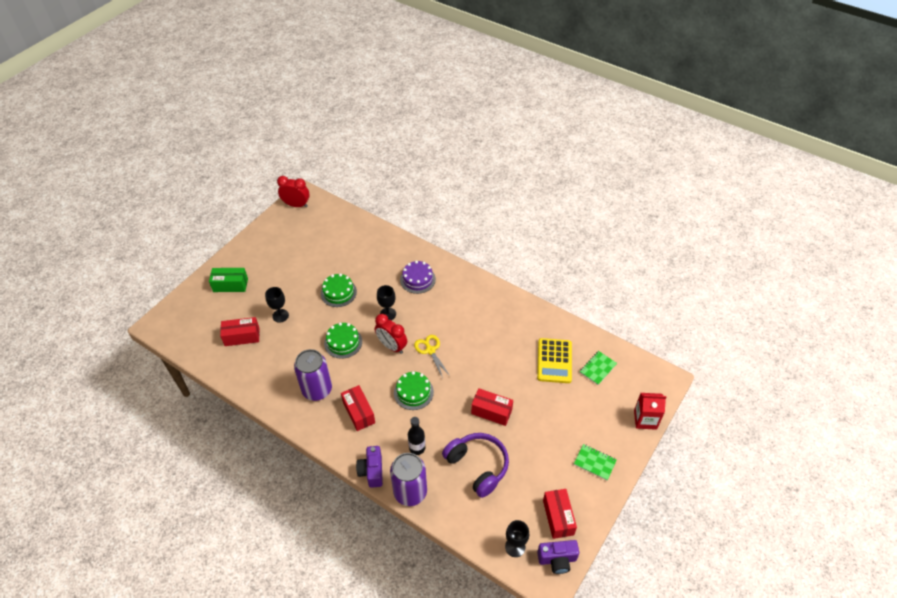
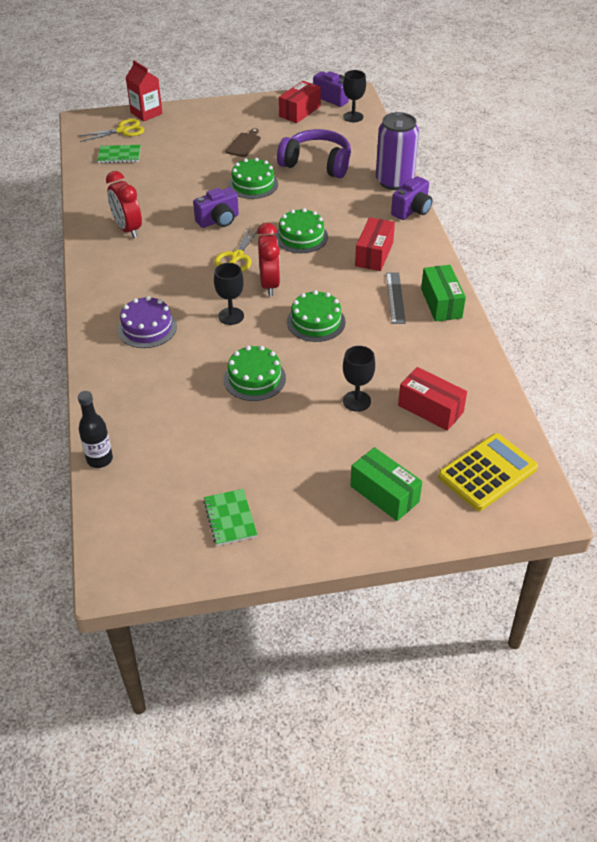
camera: 135 degrees left, 5 degrees down
red clock [277,176,310,208] -> red clock moved to [106,171,142,238]
purple can [294,349,332,401] -> grey ruler [386,272,406,324]
black bottle [408,417,425,455] -> black bottle moved to [78,391,113,468]
purple headphones [442,433,509,498] -> purple headphones turned 105 degrees clockwise [277,129,351,178]
red box [471,388,513,426] -> green cake [228,158,278,199]
yellow calculator [537,338,572,383] -> yellow calculator moved to [438,433,538,511]
green notebook [574,444,617,480] -> green notebook moved to [203,489,257,546]
none -> yellow scissors [78,119,144,142]
none -> purple camera [193,187,239,228]
none -> brown cutting board [225,128,261,157]
none -> green box [421,265,466,322]

